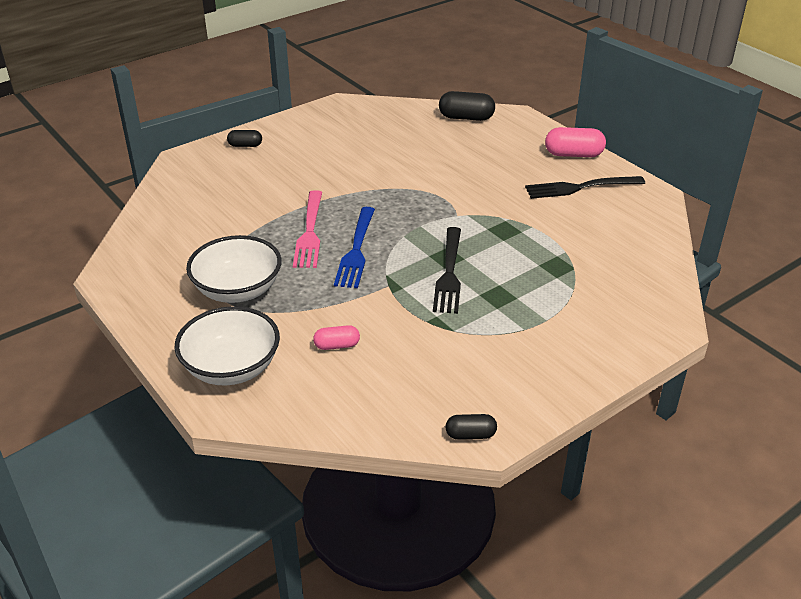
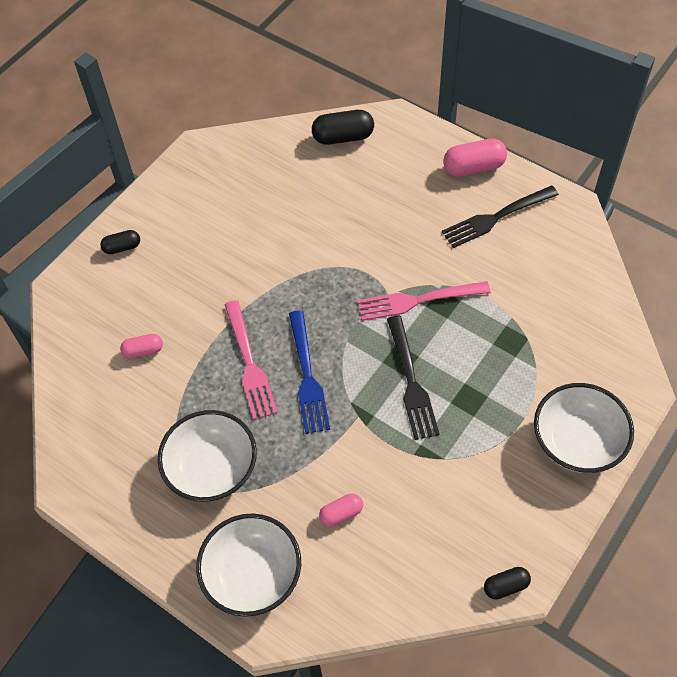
camera: 15 degrees left, 20 degrees up
none -> pink capsule [120,334,163,359]
none -> pink fork [357,281,491,321]
none -> white bowl [534,383,634,473]

